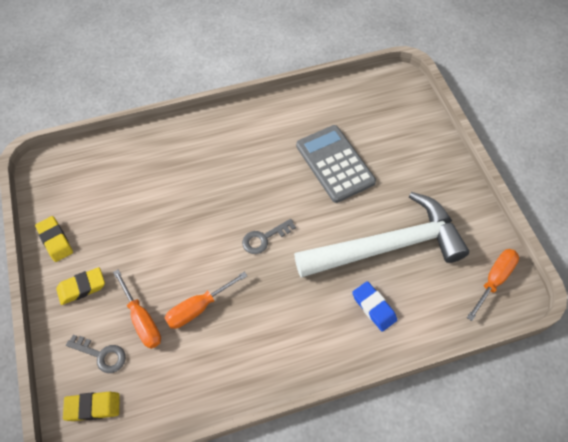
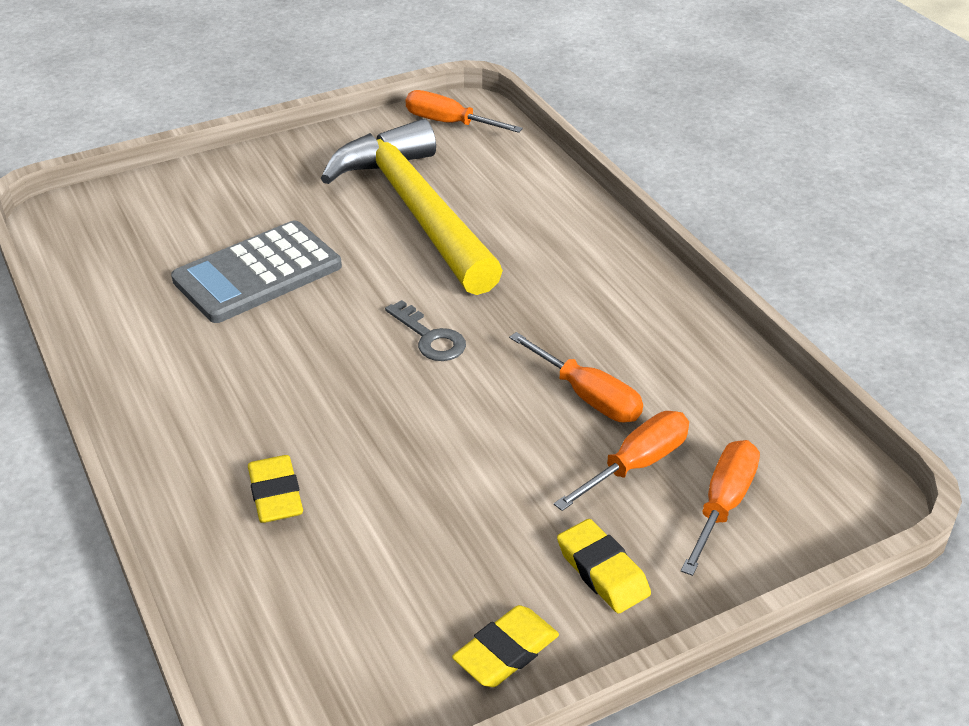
camera: 100 degrees left, 20 degrees down
yellow eraser [63,392,120,421] -> yellow eraser moved to [248,455,303,523]
grey key [66,335,126,373] -> orange screwdriver [681,440,760,576]
white hammer [294,192,469,278] -> yellow hammer [321,119,503,295]
blue eraser [352,281,397,332] -> none

